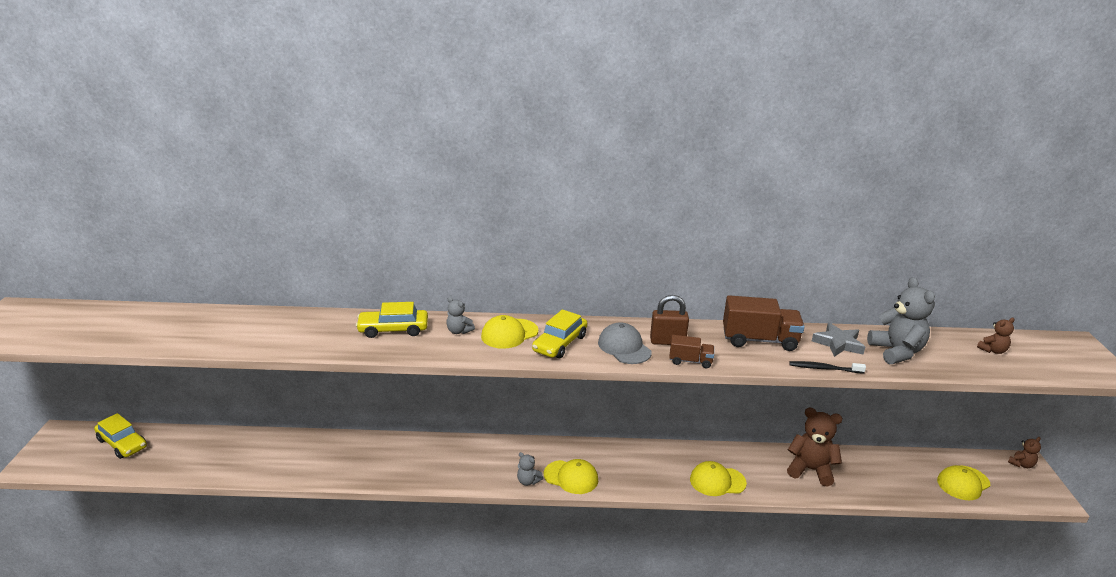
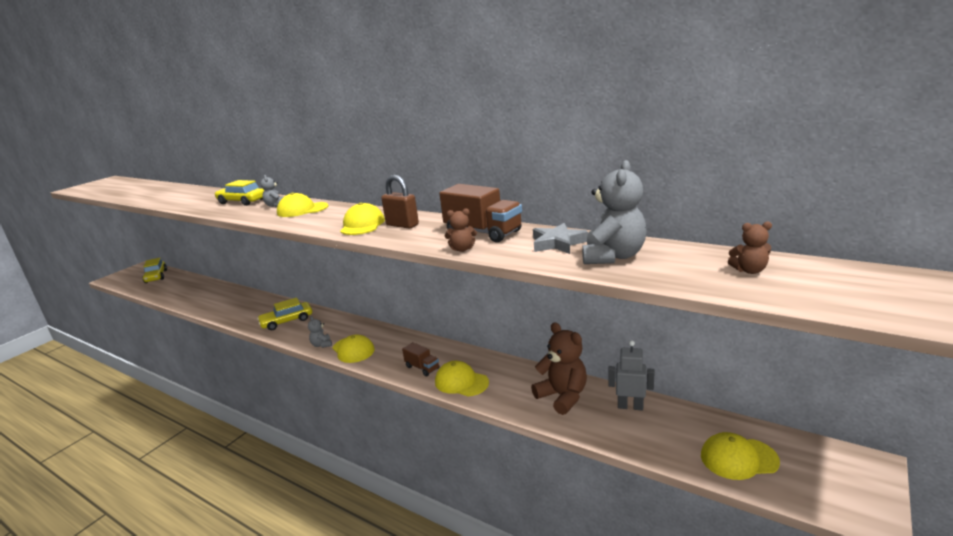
camera: 35 degrees right, 5 degrees down
yellow car [532,309,587,358] -> yellow car moved to [257,298,312,330]
grey cap [598,322,652,364] -> yellow cap [340,202,385,235]
brown truck [669,335,714,368] -> brown truck moved to [402,342,440,376]
black toothbrush [789,361,866,374] -> none
brown teddy bear [1008,437,1041,468] -> brown teddy bear moved to [445,208,477,252]
none -> grey robot [608,340,655,410]

